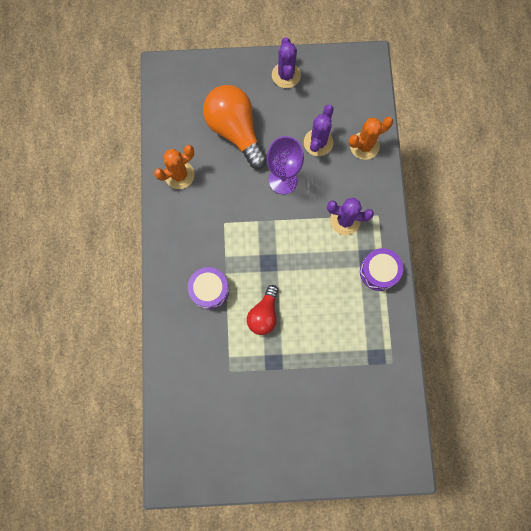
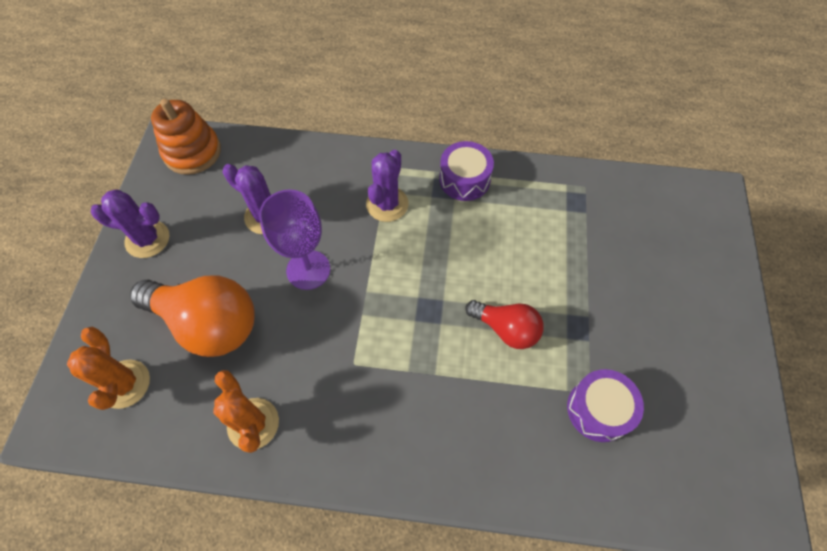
camera: 80 degrees left, 15 degrees down
purple drum [188,267,229,310] -> purple drum moved to [567,369,644,442]
orange light bulb [203,85,267,169] -> orange light bulb turned 135 degrees counterclockwise [130,276,255,357]
orange cactus [349,117,393,160] -> orange cactus moved to [67,327,150,410]
none -> orange stacking toy [151,99,221,175]

